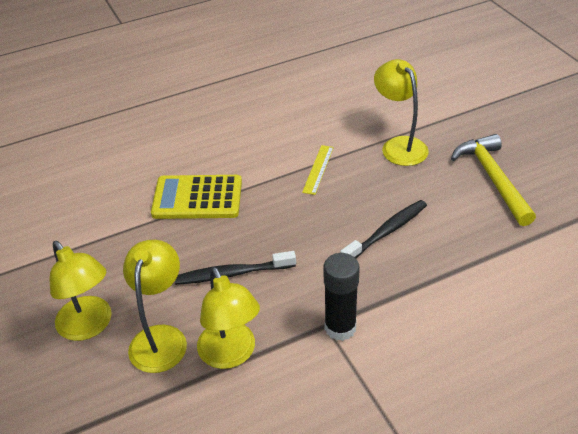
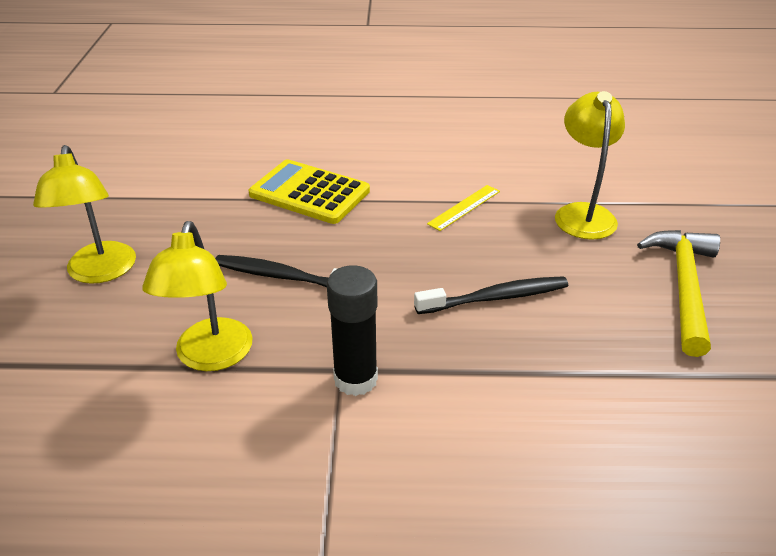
camera: 25 degrees right, 5 degrees down
yellow lamp [123,240,187,373] -> none

